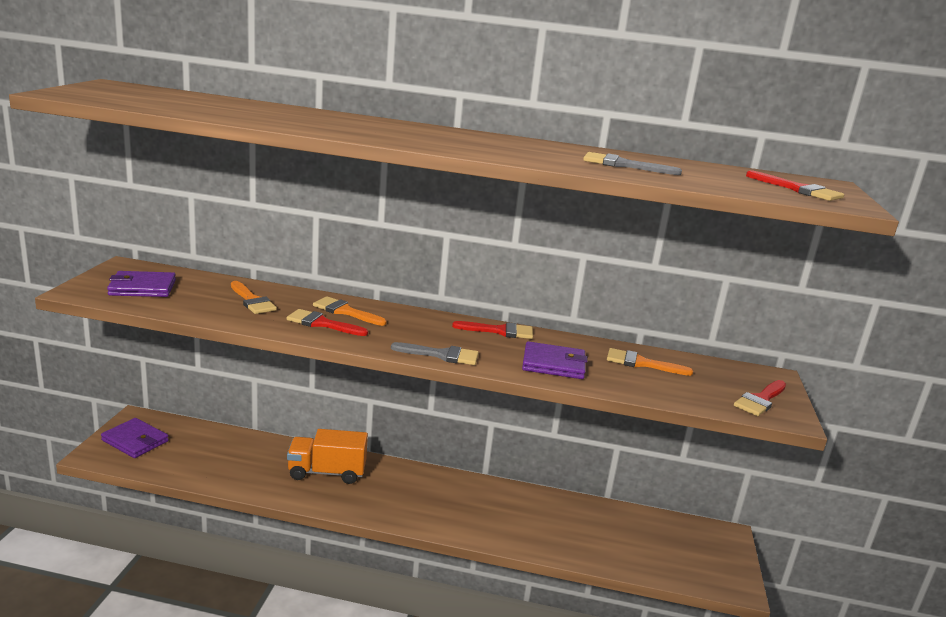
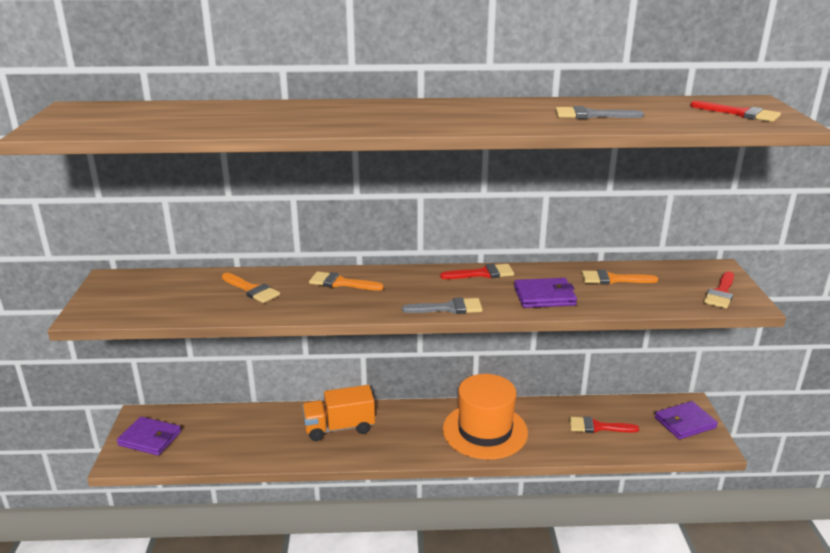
camera: 10 degrees left, 5 degrees up
purple wallet [107,271,176,297] -> purple wallet moved to [655,401,718,439]
red brush [287,309,368,336] -> red brush moved to [569,416,639,433]
none -> orange hat [443,374,528,460]

